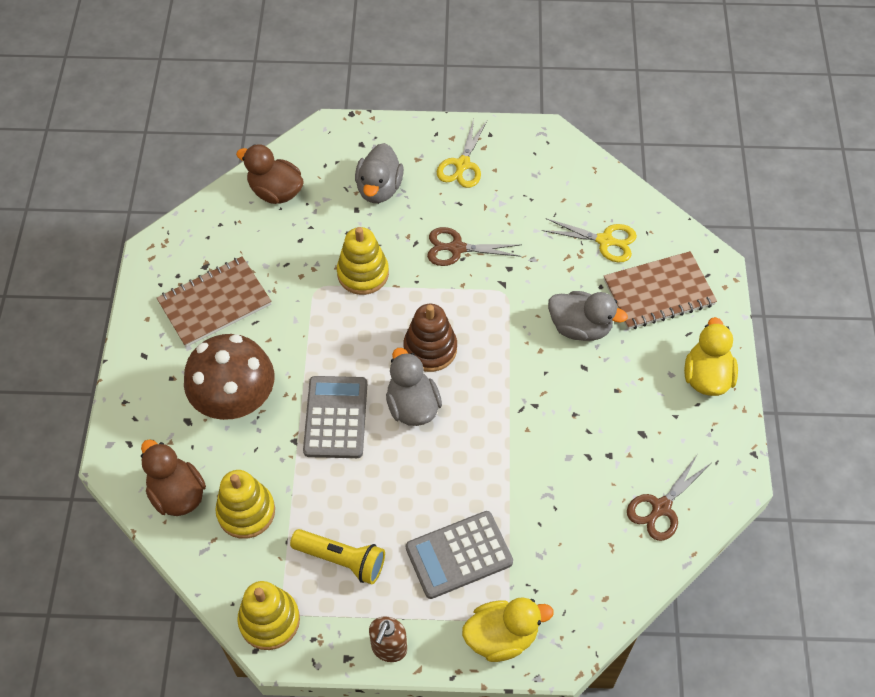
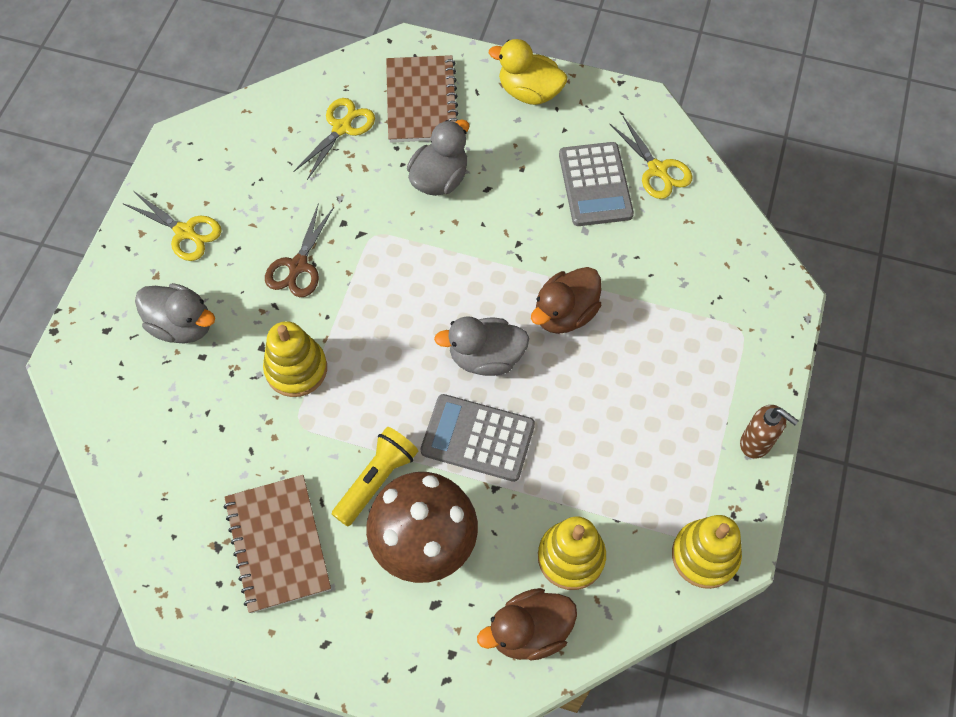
camera: 75 degrees left, 5 degrees up
brown duck [236,144,304,204] -> brown duck moved to [531,267,601,334]
yellow flashlight [290,529,385,584] -> yellow flashlight moved to [332,427,418,527]
brown stacking toy [403,304,457,372] -> none
grey calculator [406,511,513,599] -> grey calculator moved to [559,142,634,226]
yellow duck [462,597,554,662] -> none
brown scissors [627,455,711,541] -> yellow scissors [610,116,693,199]

